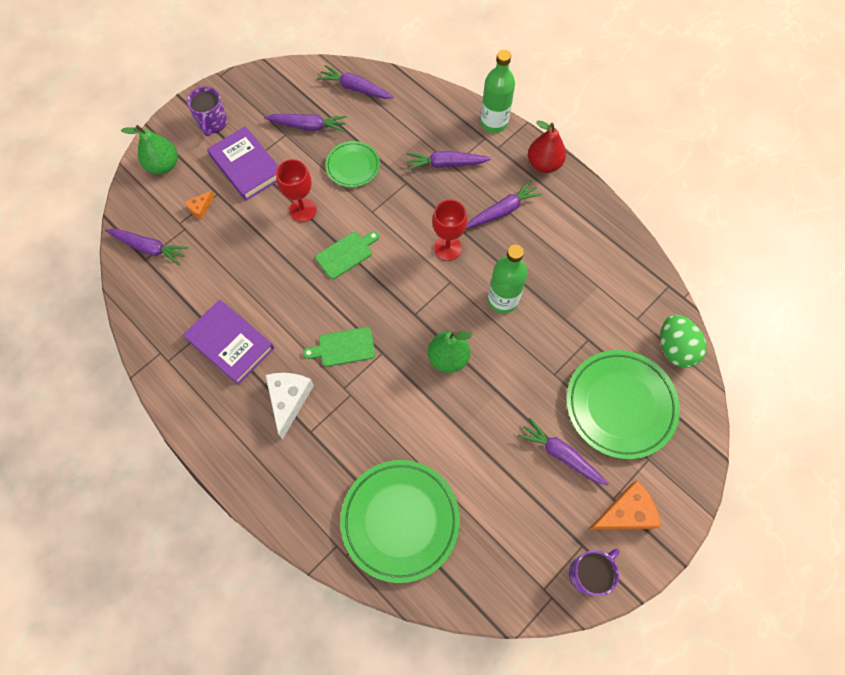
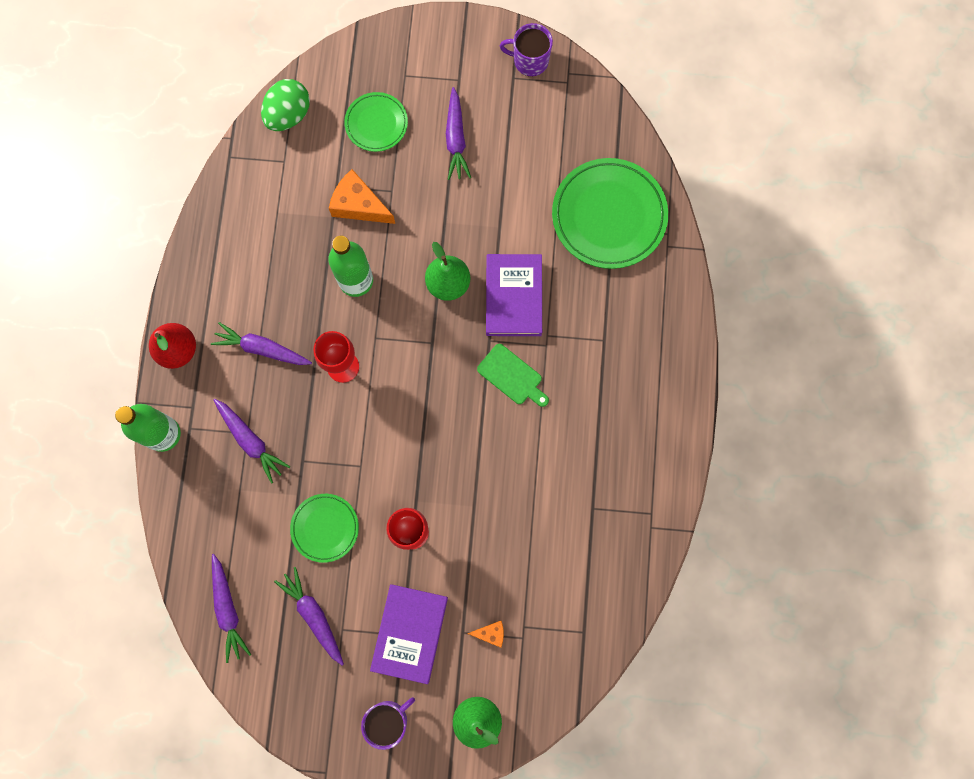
camera: 130 degrees left, 10 degrees up
purple carrot [105,229,189,265] -> none
purple book [183,300,274,385] -> purple book moved to [486,254,542,336]
white cheese [265,373,314,439] -> none
green cutting board [316,231,379,279] -> none
green plate [566,350,680,459] -> green plate [344,92,408,152], size x0.56
orange cheese [588,480,661,530] -> orange cheese moved to [329,169,395,224]

